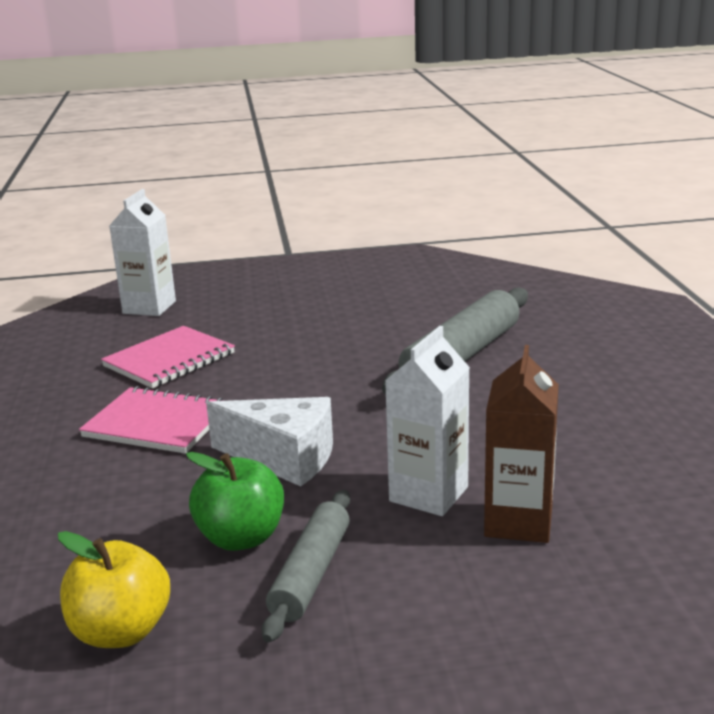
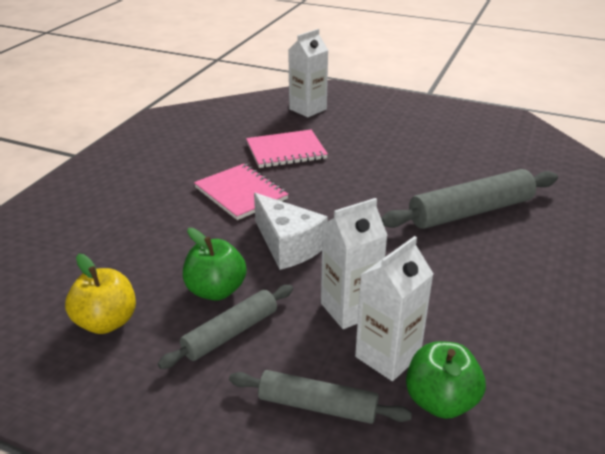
camera: 30 degrees right, 10 degrees up
brown carton [484,345,559,543] -> white carton [355,236,433,381]
none -> grey rolling pin [229,370,412,424]
none -> green apple [406,341,486,419]

